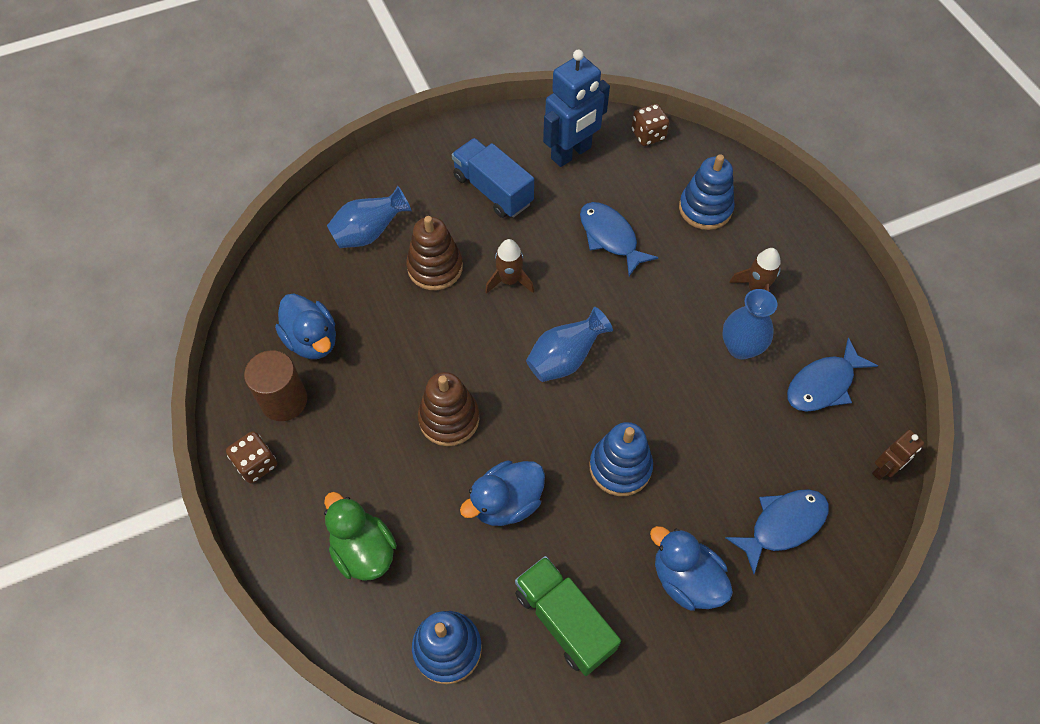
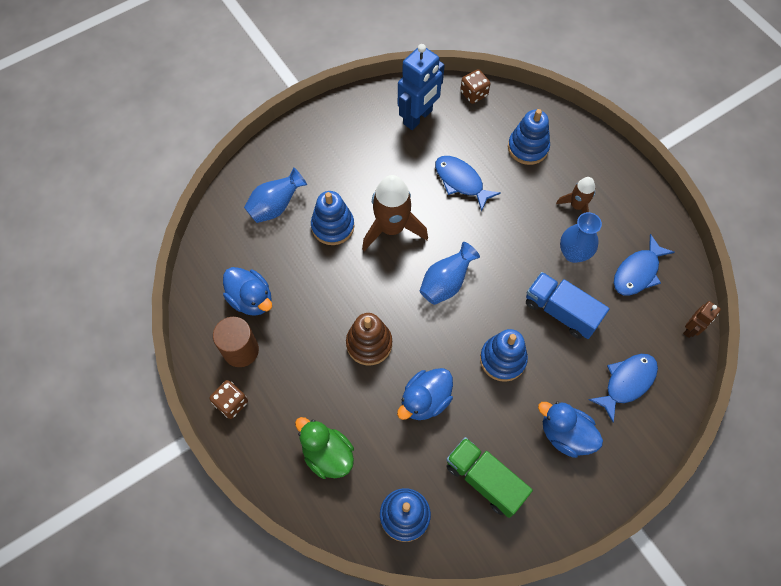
camera: 10 degrees left, 5 degrees up
brown stacking toy [406,216,463,290] -> blue stacking toy [311,191,355,245]
blue truck [452,138,534,218] -> blue truck moved to [526,272,610,339]
brown rocket [485,239,534,294] -> brown rocket [362,175,428,251], size x1.78

